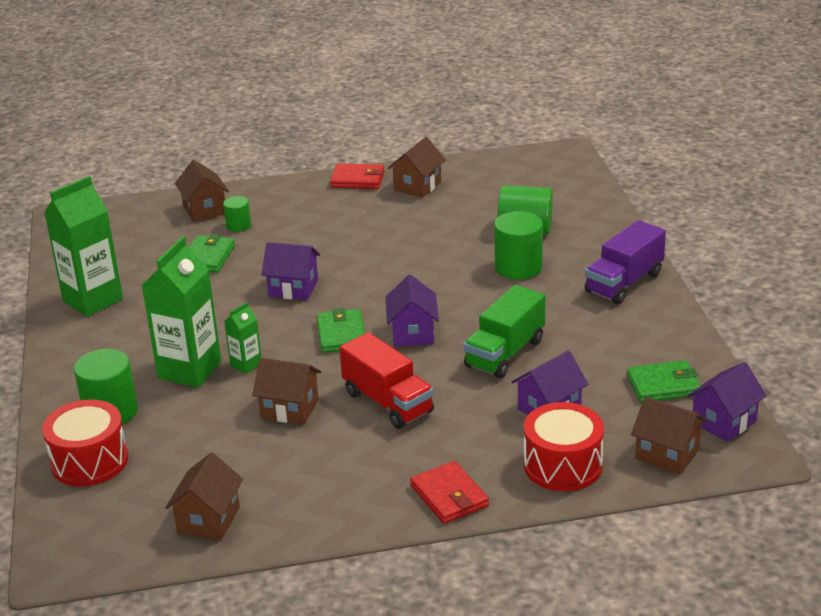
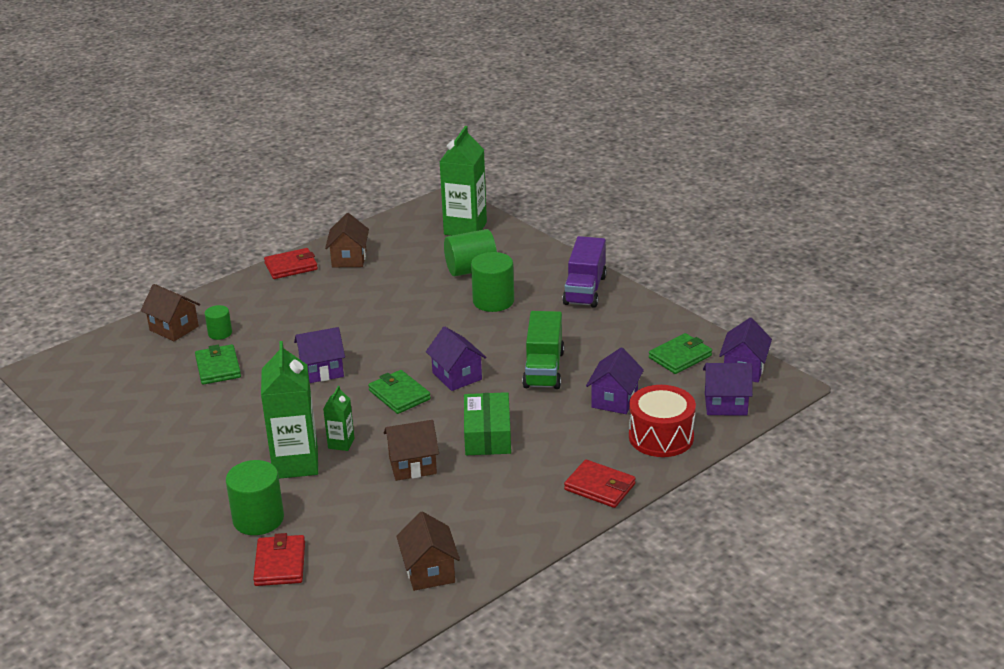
camera: 30 degrees left, 0 degrees up
red drum [42,399,128,486] -> red wallet [253,533,305,586]
green carton [44,176,123,317] -> green carton moved to [440,126,487,236]
red truck [339,332,434,429] -> green box [464,392,511,455]
brown house [631,396,707,475] -> purple house [703,363,753,416]

